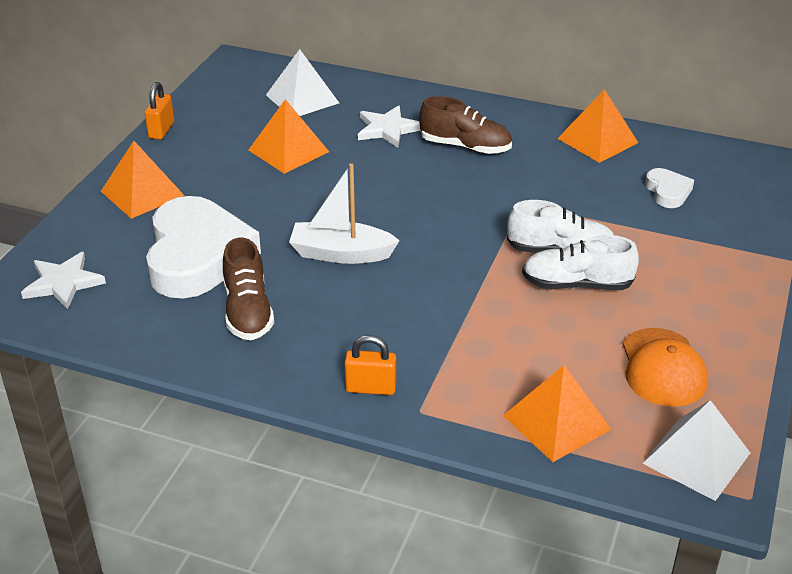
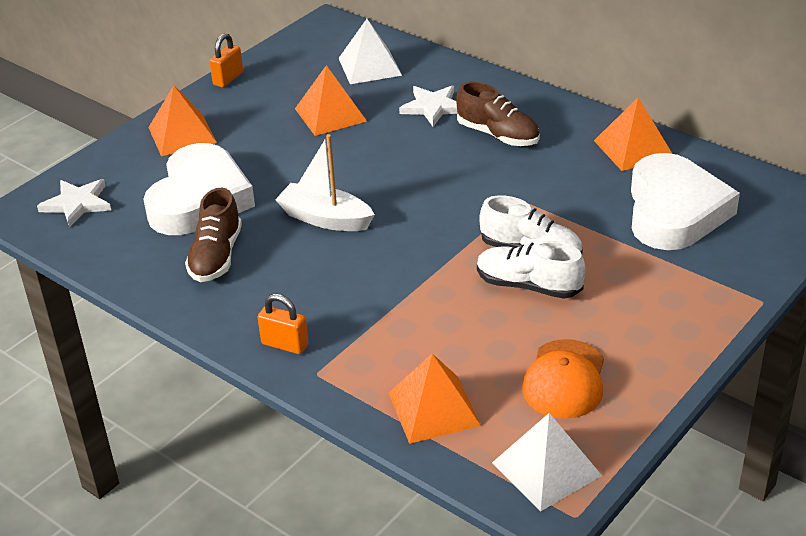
camera: 20 degrees right, 0 degrees up
white heart [645,168,694,208] -> white heart [631,153,740,250], size x2.26

